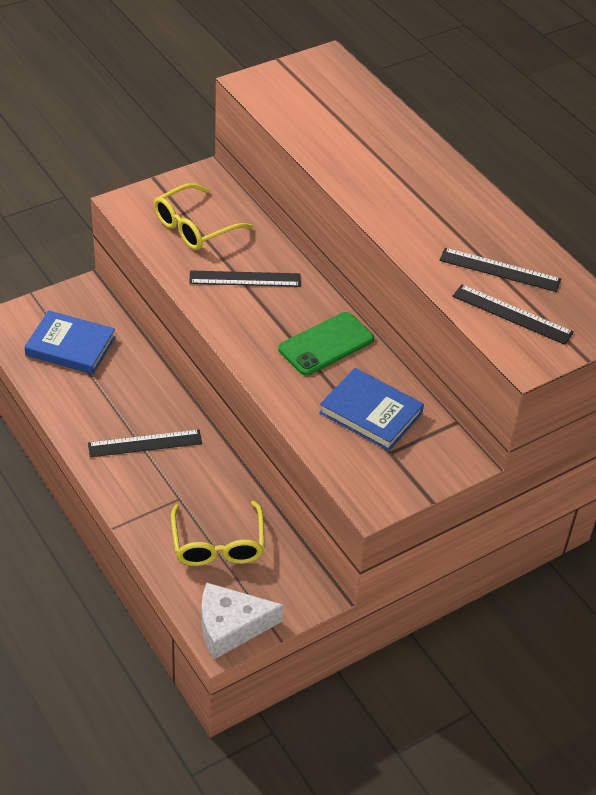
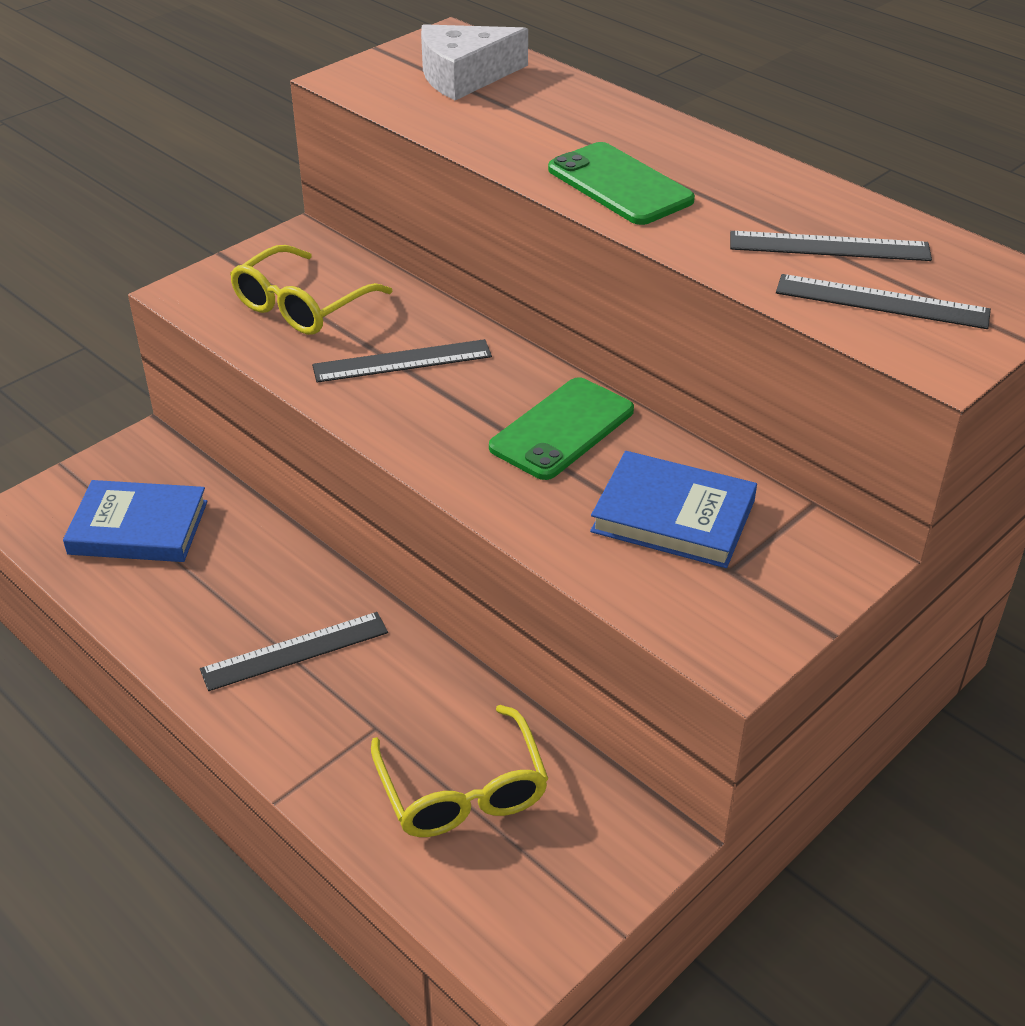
camera: 10 degrees left, 5 degrees down
white cheese [202,582,284,659] -> white cheese moved to [421,24,528,100]
none -> green phone [548,142,695,225]

